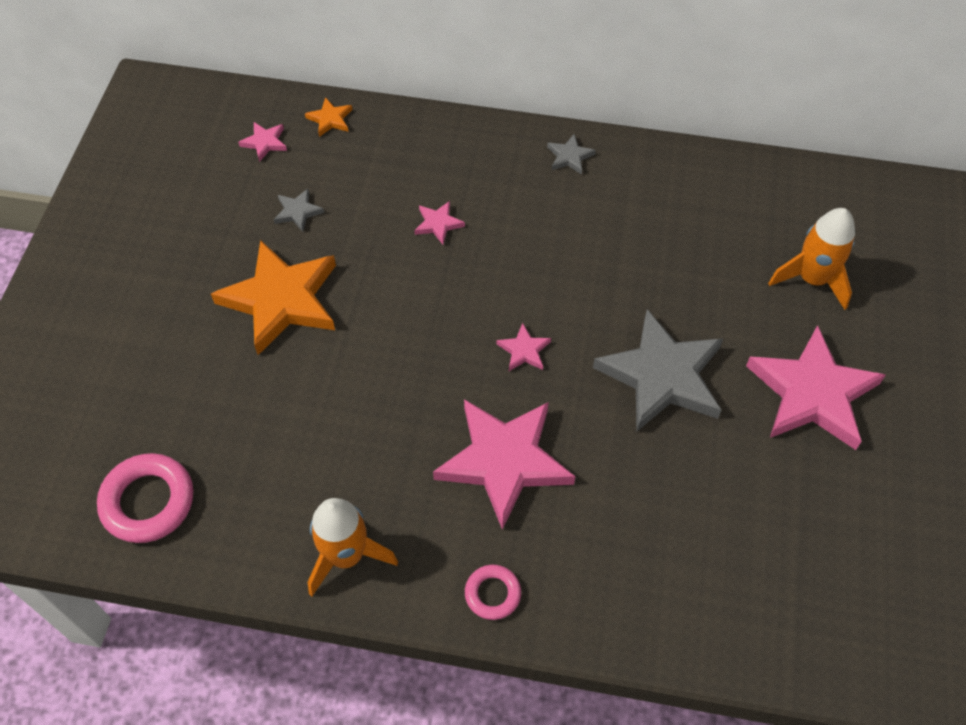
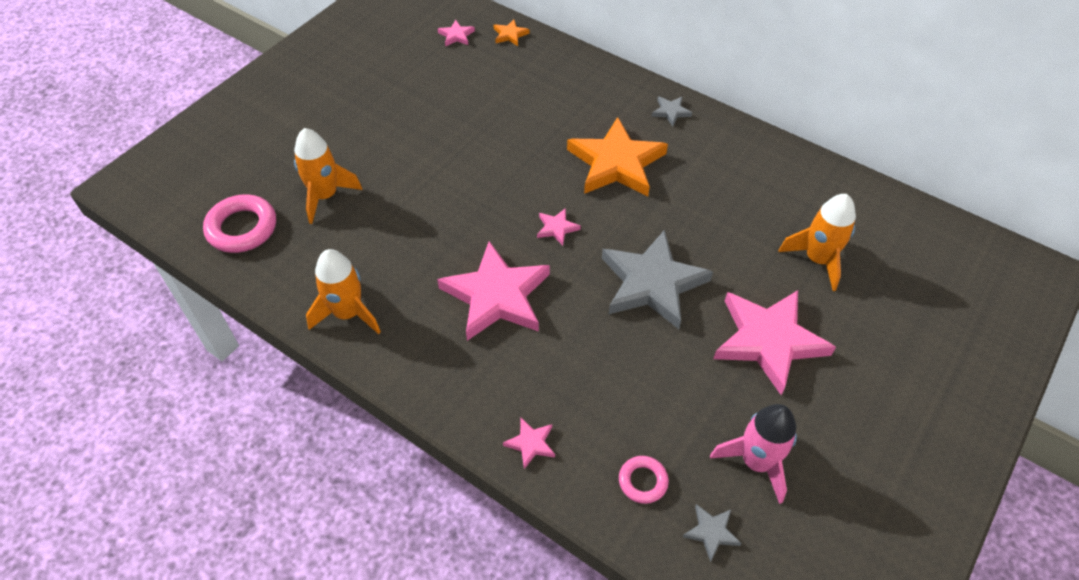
camera: 25 degrees right, 5 degrees down
orange star [211,240,336,355] -> orange star moved to [567,117,668,196]
grey star [273,189,324,232] -> grey star moved to [683,504,742,562]
pink star [414,201,465,244] -> pink star moved to [503,418,555,469]
pink ring [465,565,521,620] -> pink ring moved to [619,456,669,504]
none -> orange rocket [294,128,362,224]
none -> pink rocket [710,404,797,504]

